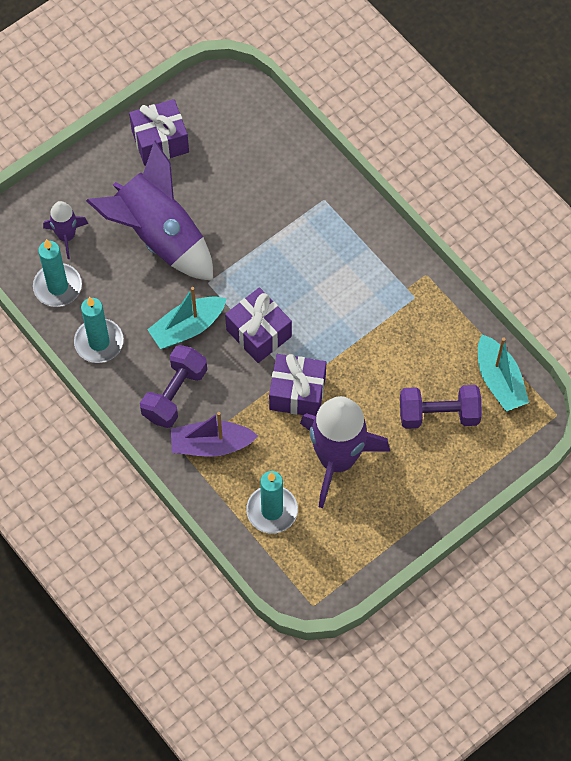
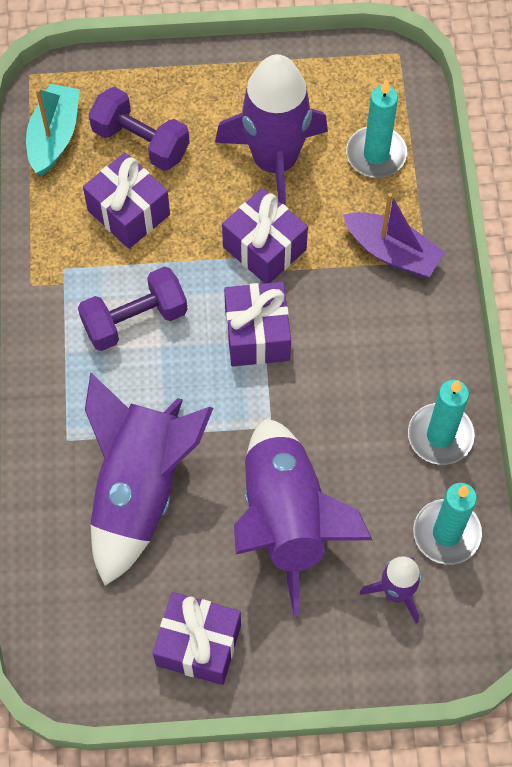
camera: 145 degrees left, 0 degrees up
purple dumbbell [140,345,207,428] -> purple dumbbell moved to [78,267,188,351]
turquoise boat [147,287,227,349] -> none
none -> purple gift [83,152,170,249]
none -> purple rocket [85,373,213,586]

